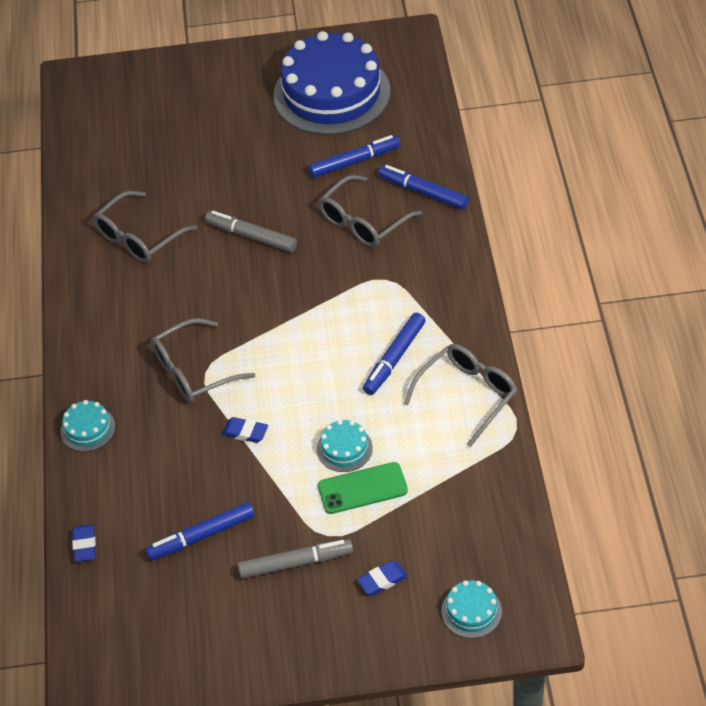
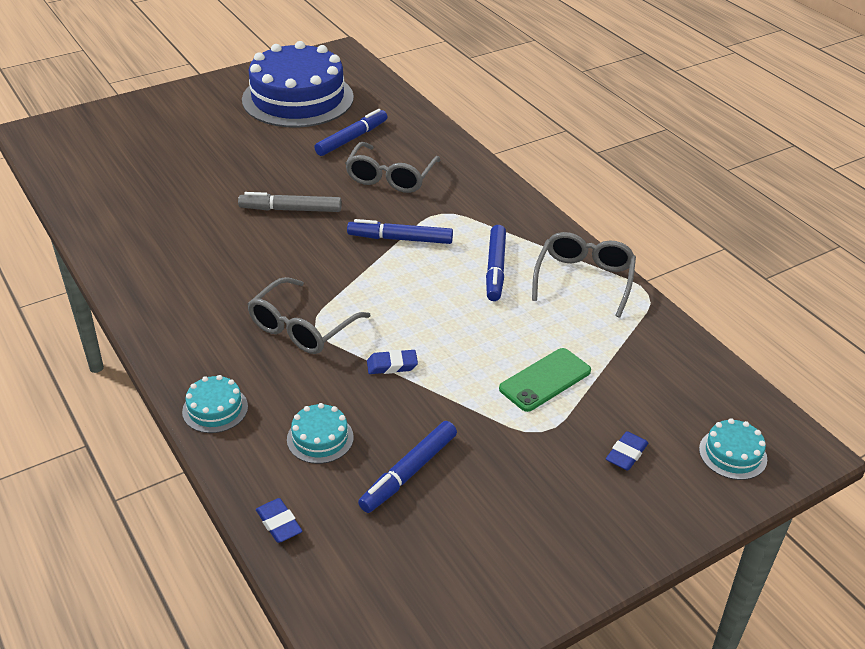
camera: 30 degrees left, 10 degrees down
grey glasses [93,191,198,263] -> none
grey marker [238,539,353,579] -> none
turquoise cake [317,420,373,472] -> turquoise cake moved to [287,403,354,464]
blue marker [378,165,469,210] -> blue marker moved to [347,219,453,244]

